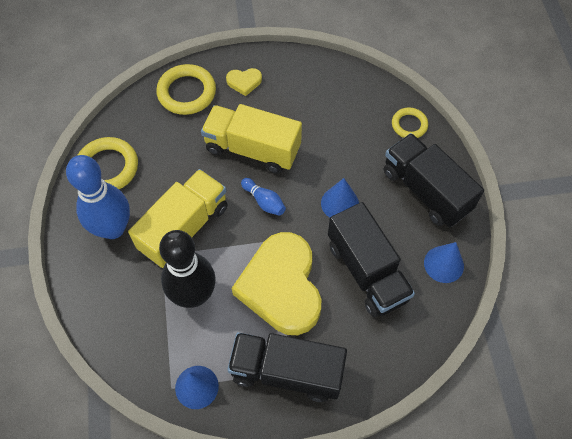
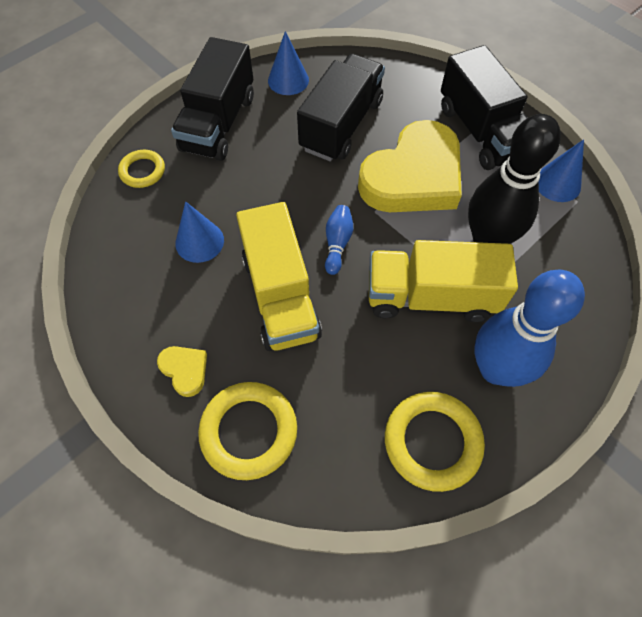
camera: 125 degrees left, 0 degrees up
blue cone [321,178,359,218] -> blue cone moved to [175,201,224,263]

